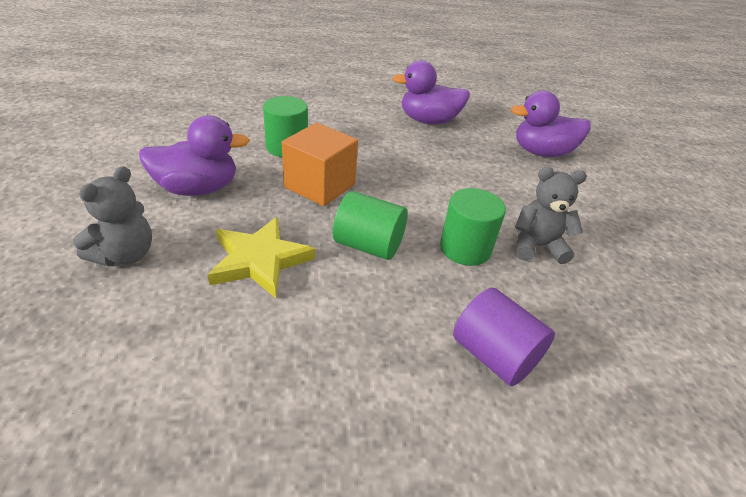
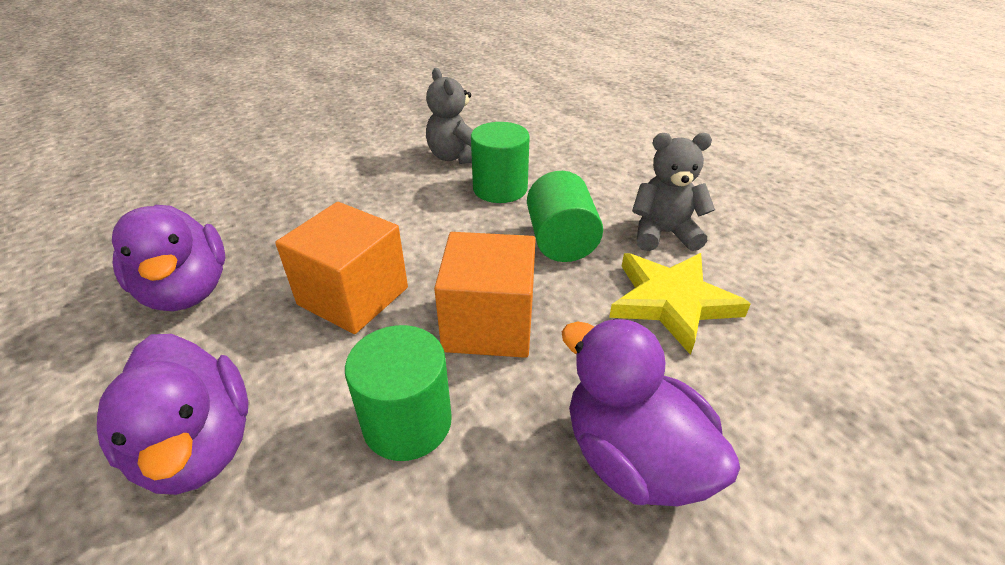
camera: 115 degrees left, 0 degrees up
grey teddy bear [73,166,152,266] -> grey teddy bear moved to [632,133,715,251]
purple cylinder [453,287,555,386] -> none
purple duck [511,91,590,157] -> purple duck moved to [97,334,248,495]
none -> orange cube [275,202,408,334]

